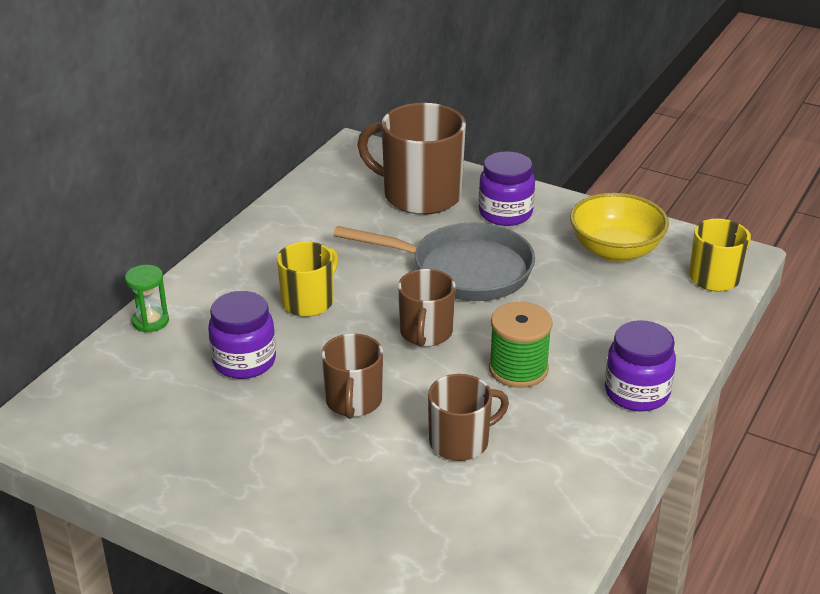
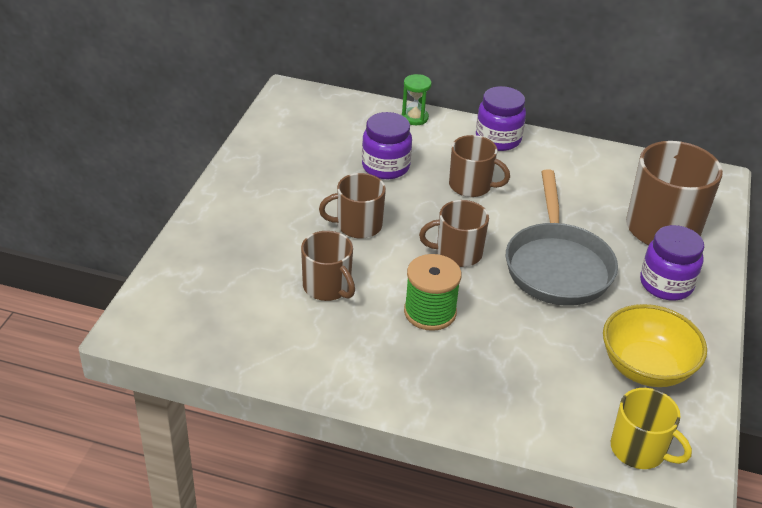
camera: 75 degrees right, 5 degrees up
yellow mug [277,242,338,317] -> brown mug [449,135,510,197]
purple jar [605,320,676,411] -> purple jar moved to [476,86,526,151]

